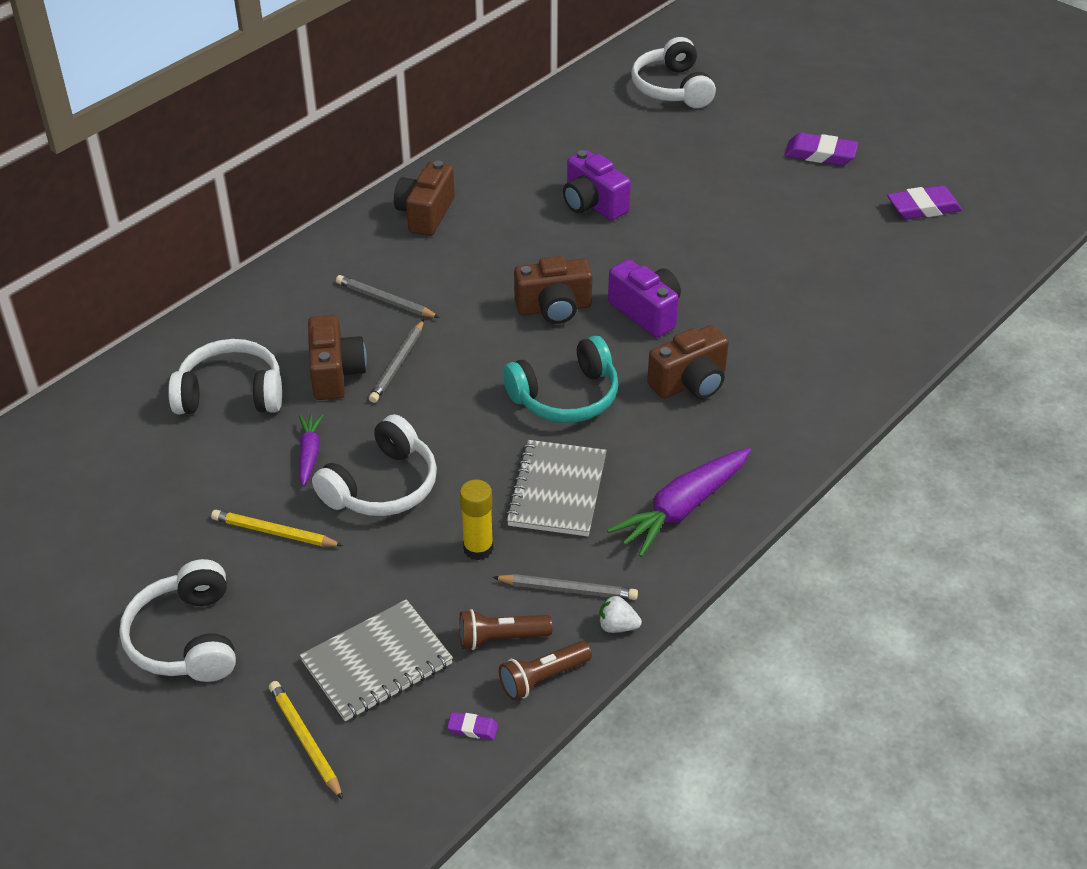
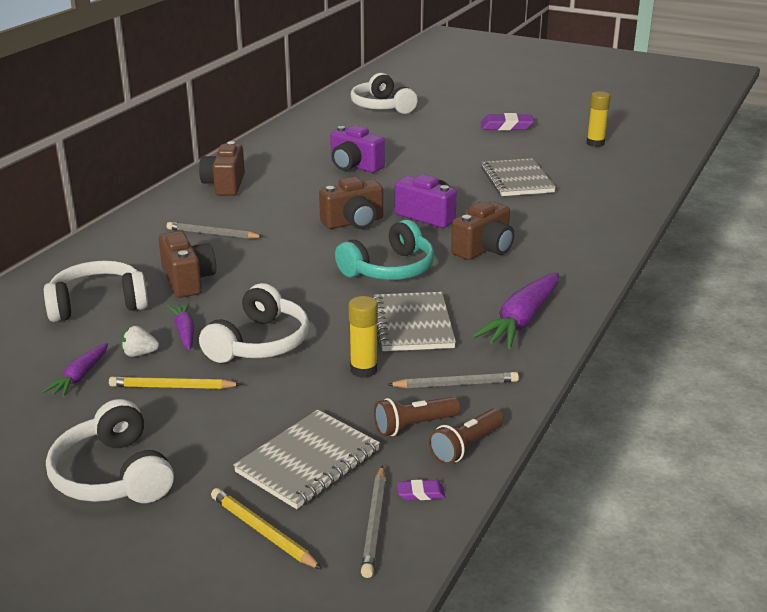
camera: 15 degrees left, 15 degrees down
grey pencil [369,320,424,403] -> grey pencil moved to [361,465,386,578]
white strawberry [599,596,642,633] -> white strawberry moved to [122,326,159,357]
purple eraser [887,185,962,219] -> yellow glue stick [587,91,610,147]
none -> purple carrot [43,343,108,397]
none -> grey notebook [481,158,556,196]

